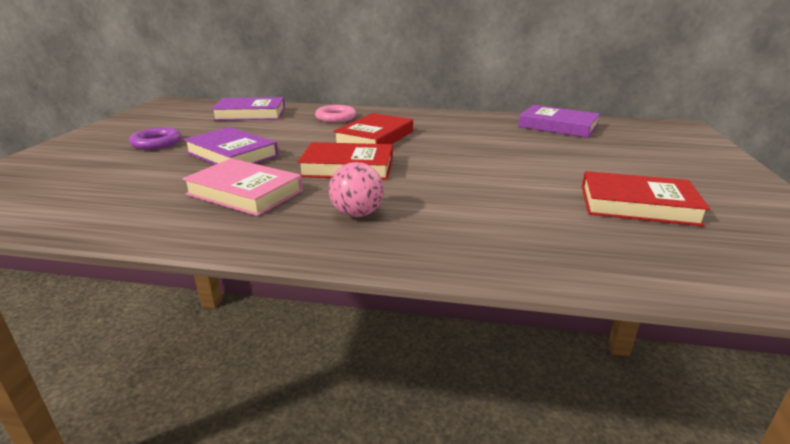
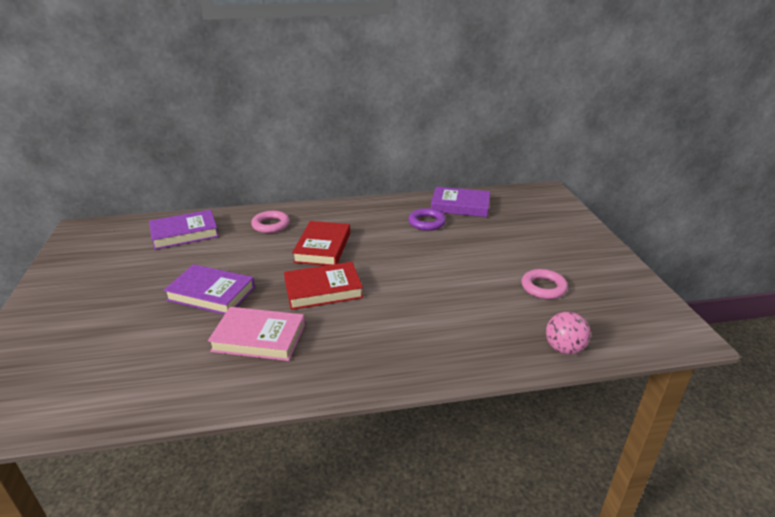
camera: 20 degrees left, 5 degrees up
purple ring [129,127,182,150] -> purple ring moved to [408,208,446,231]
pink ball [329,162,384,217] -> pink ball moved to [546,312,591,354]
red book [582,171,710,226] -> pink ring [522,269,568,299]

